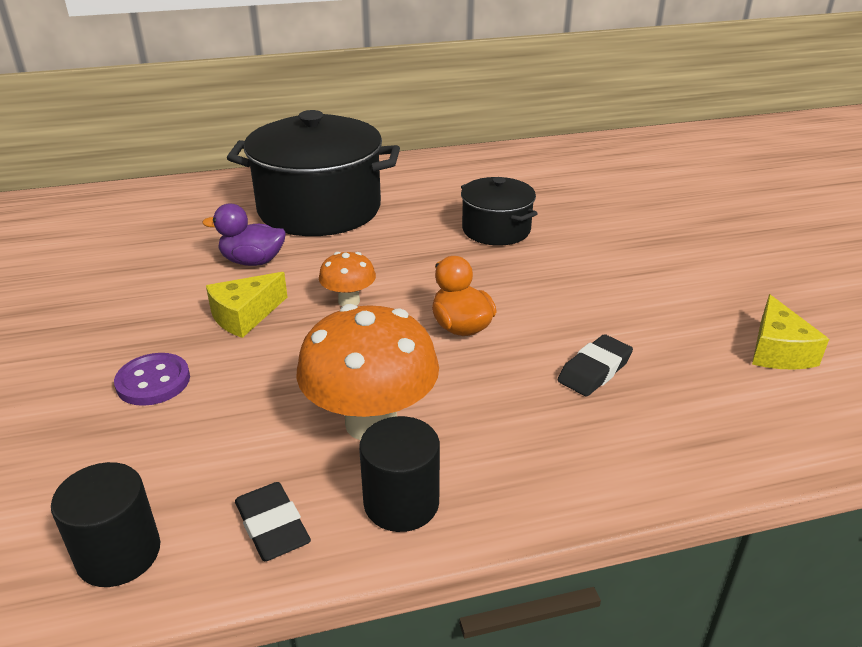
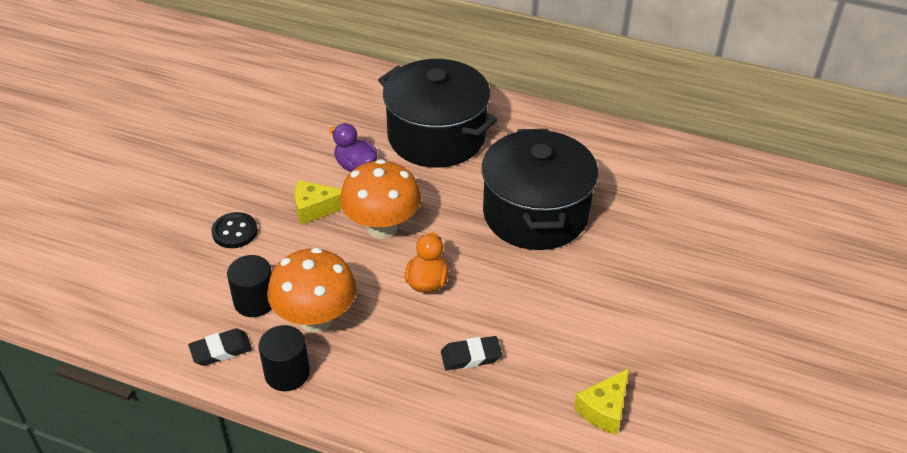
camera: 35 degrees right, 10 degrees up
black cylinder [51,462,160,587] -> black cylinder moved to [227,255,272,317]
purple button [114,353,190,406] -> black button [211,212,258,248]
black eraser [235,482,311,561] -> black eraser turned 60 degrees clockwise [188,329,252,366]
orange mushroom [319,252,376,307] -> orange mushroom [340,159,421,239], size x1.96
black pot [461,177,538,246] -> black pot [481,129,598,250], size x1.87

